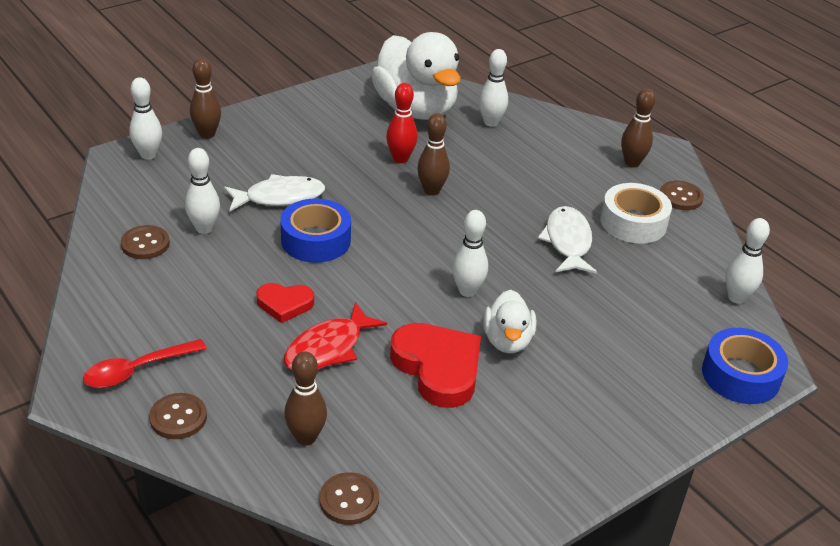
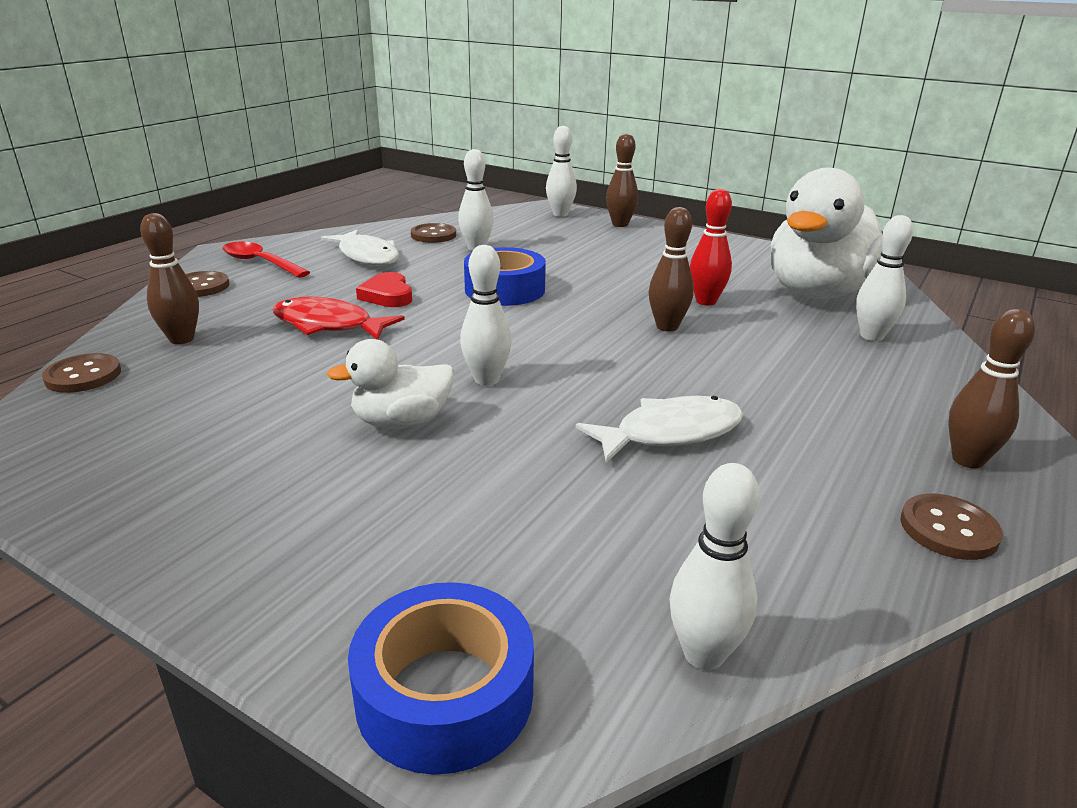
camera: 70 degrees right, 10 degrees down
white fish [224,174,325,211] -> white fish moved to [321,229,399,266]
red heart [390,323,481,408] -> none
white tape [601,183,672,244] -> none

